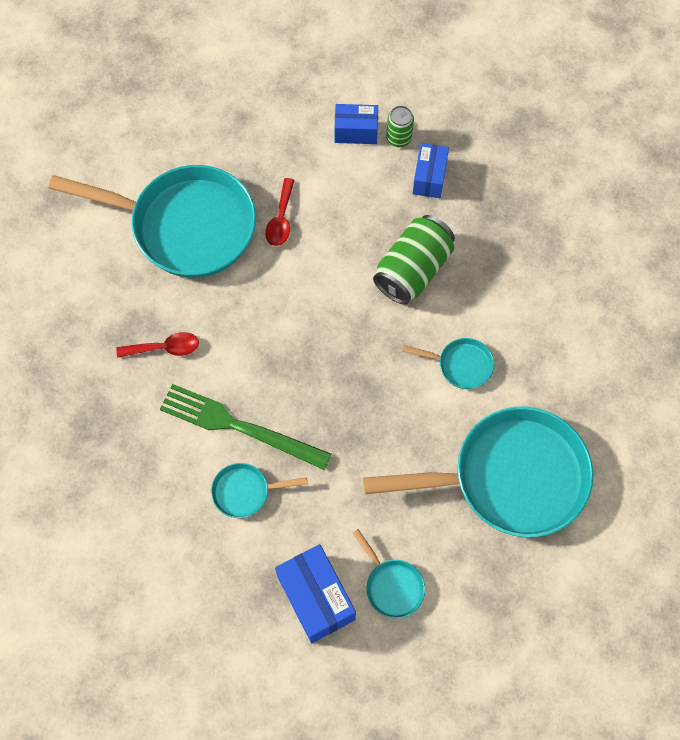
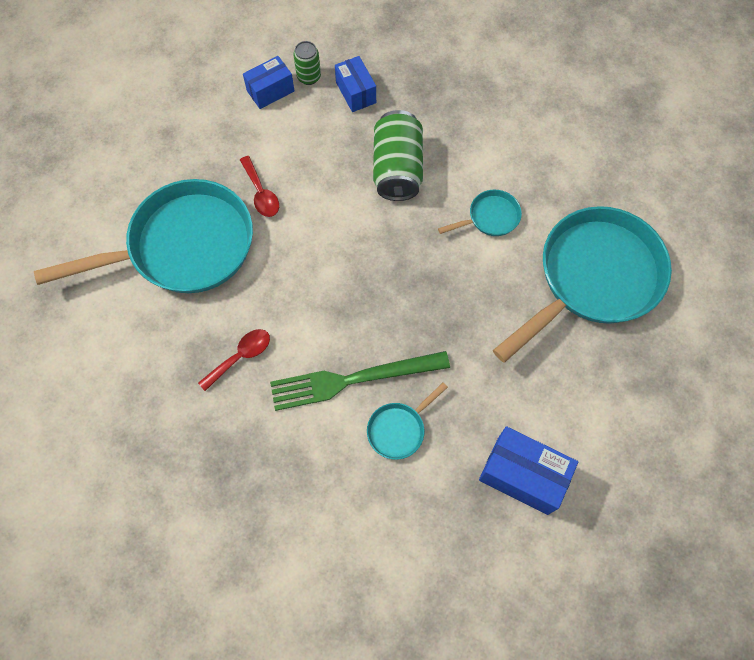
camera: 35 degrees left, 0 degrees up
turquoise pan [353,529,425,618] -> none

